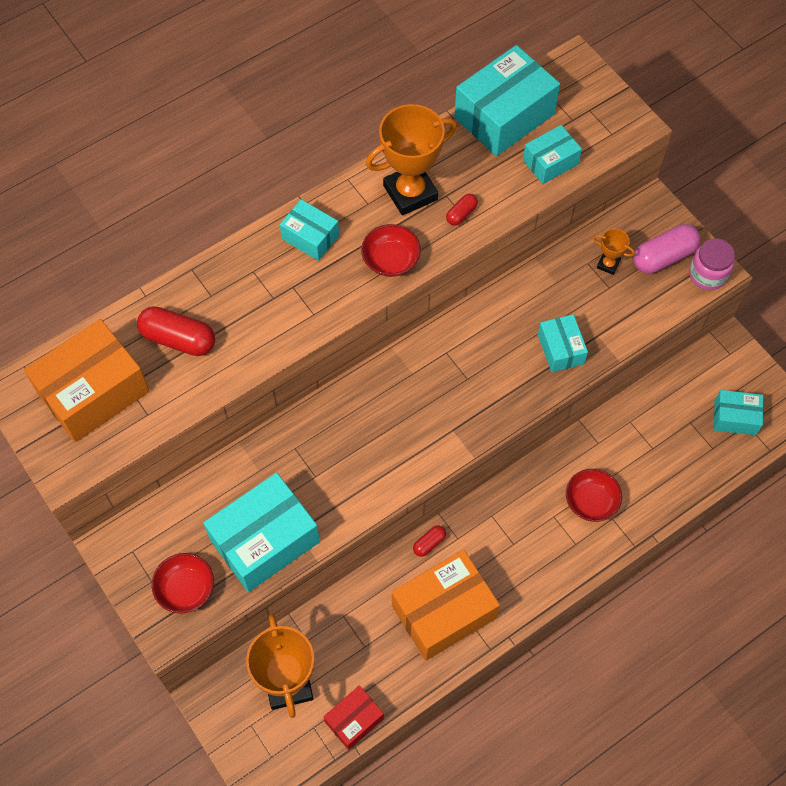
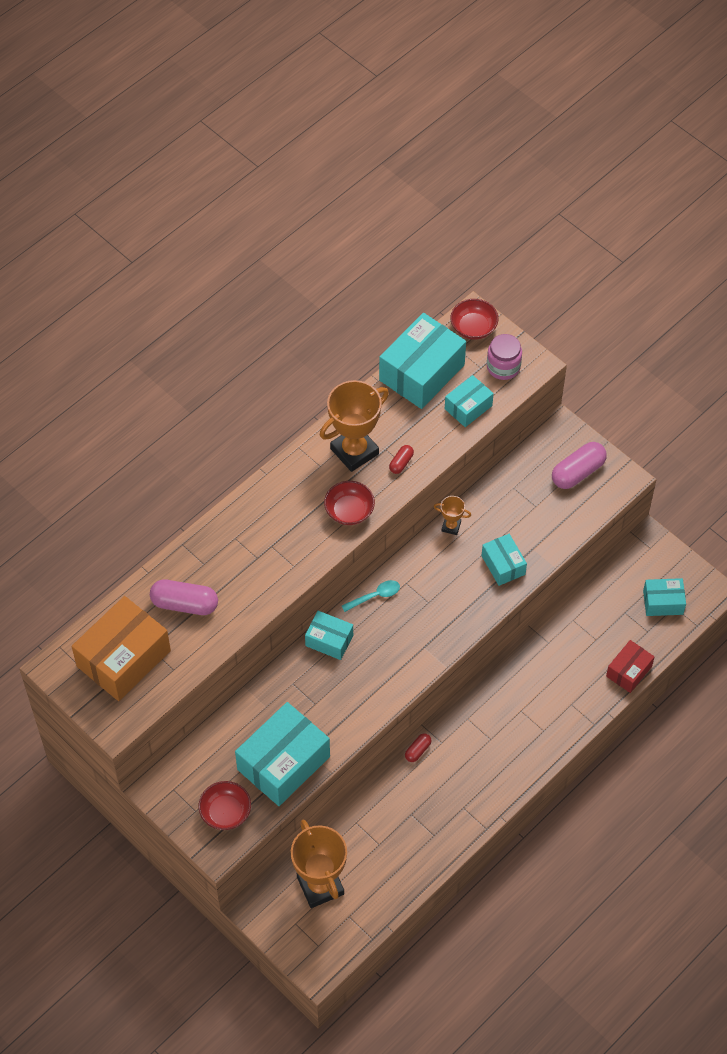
camera: 10 degrees left, 5 degrees down
red capsule [137,306,215,356] -> pink capsule [150,579,218,615]
turquoise box [280,199,339,261] -> turquoise box moved to [305,611,353,660]
red box [324,685,384,750] -> red box moved to [606,640,655,693]
orange box [392,550,500,661] -> none
red bowl [566,469,622,522] -> red bowl moved to [450,299,498,340]
orange trophy [593,229,635,275] -> orange trophy moved to [434,496,471,535]
pink jar [689,238,735,290] -> pink jar moved to [487,334,522,380]
none -> turquoise spoon [342,580,400,612]

